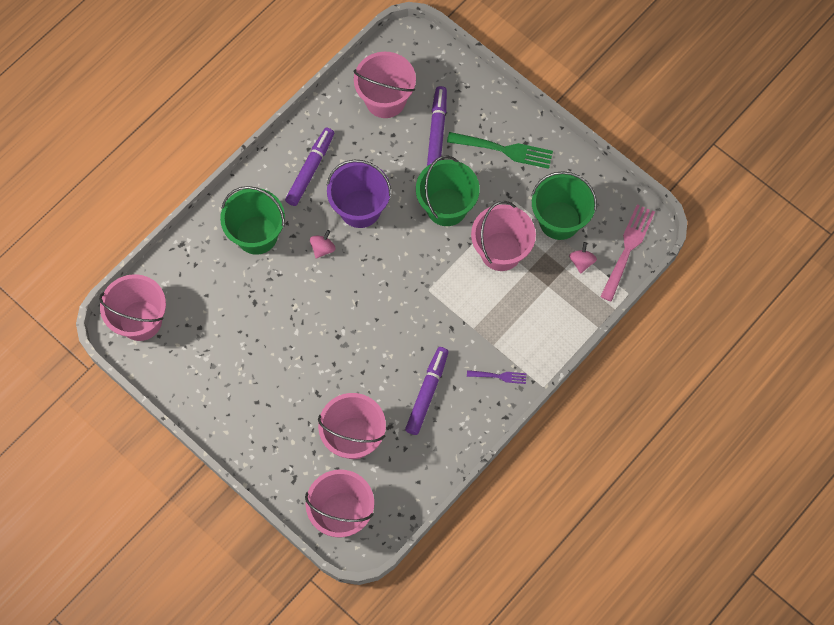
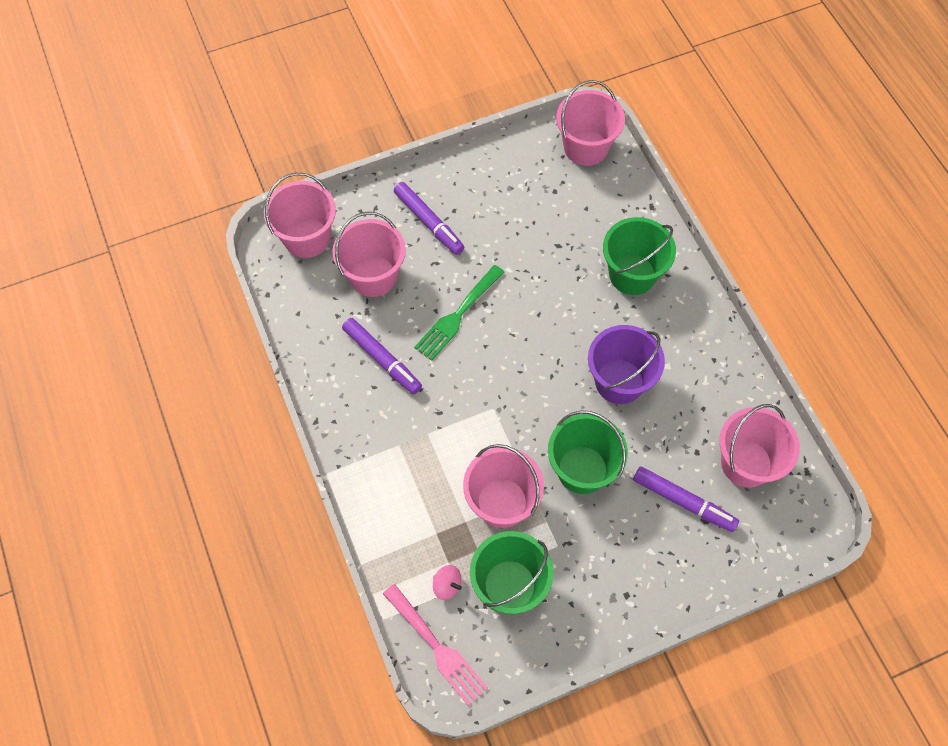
camera: 115 degrees right, 5 degrees down
purple marker [285,128,334,206] -> purple marker moved to [394,182,464,255]
pink spinning top [310,230,335,259] -> none
green fork [447,132,553,169] -> green fork moved to [414,265,505,361]
purple fork [467,370,527,384] -> none

